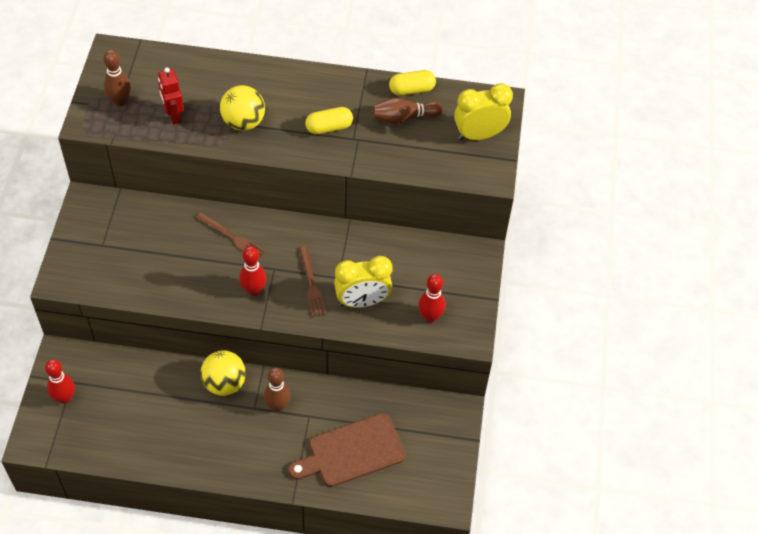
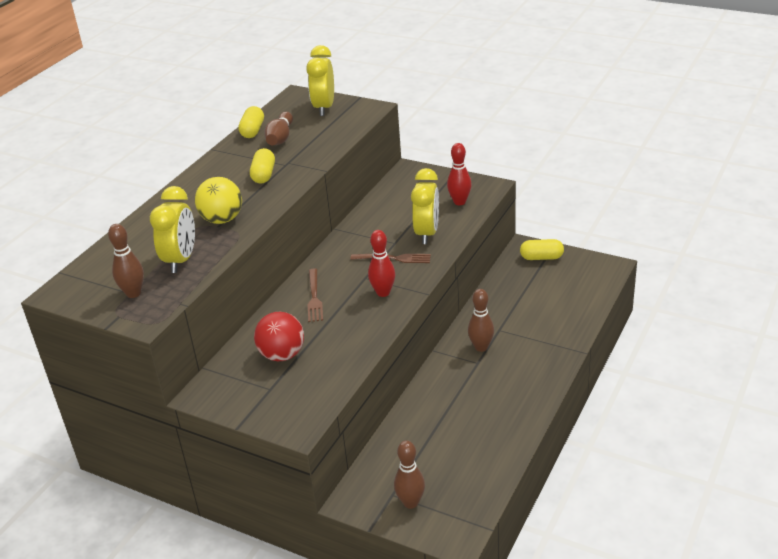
camera: 65 degrees left, 20 degrees down
red bowling pin [45,359,75,404] -> brown bowling pin [394,440,425,509]
red robot [158,67,184,124] -> yellow clock [150,186,195,273]
brown fork [196,213,265,258] -> brown fork turned 120 degrees clockwise [308,269,323,322]
yellow ball [200,350,246,396] -> none
brown cutting board [288,413,406,487] -> none
none -> red ball [254,312,304,361]
none -> yellow capsule [520,239,564,260]

